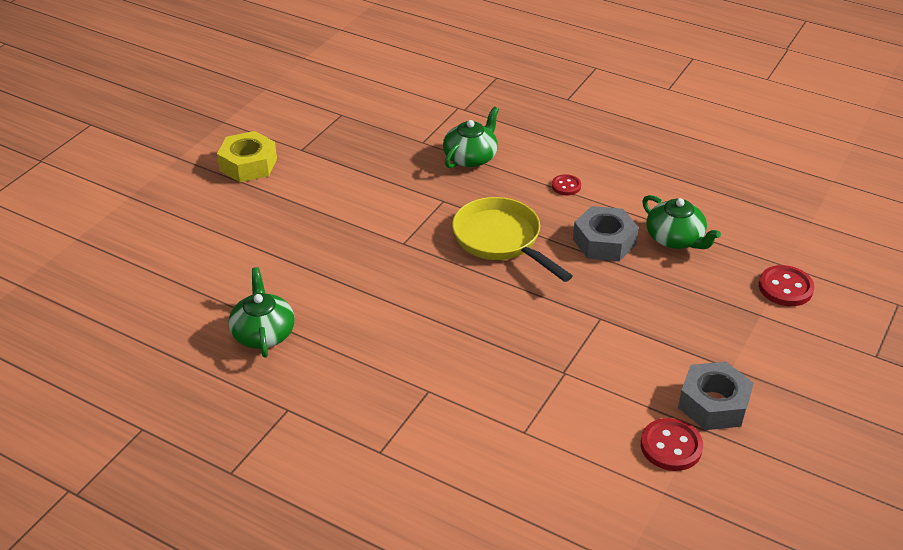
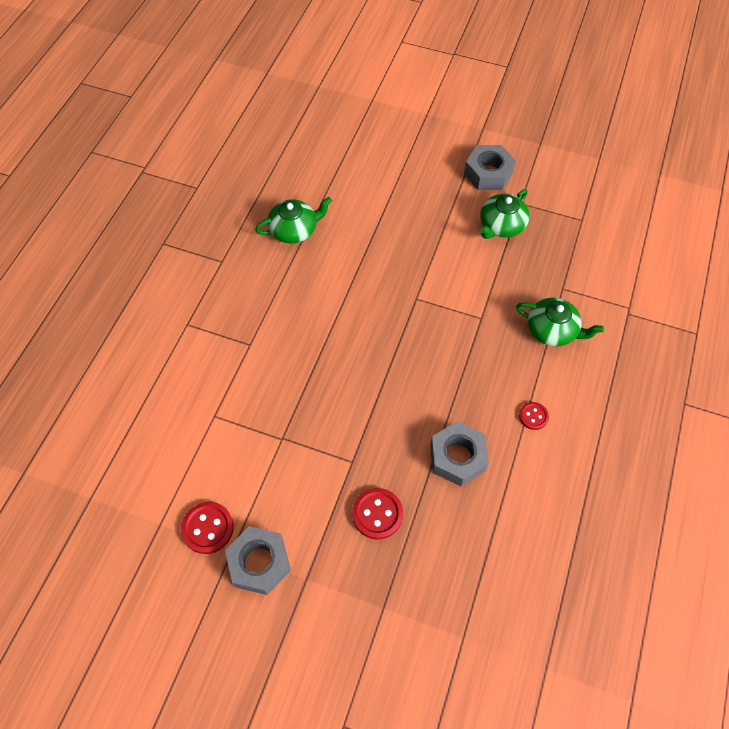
camera: 80 degrees right, 20 degrees up
yellow nut [217,131,277,182] -> grey nut [464,145,516,190]
yellow pan [452,197,572,282] -> none
green teapot [642,195,721,249] -> green teapot moved to [480,189,530,239]
red button [759,265,814,306] -> red button moved to [352,488,403,539]

